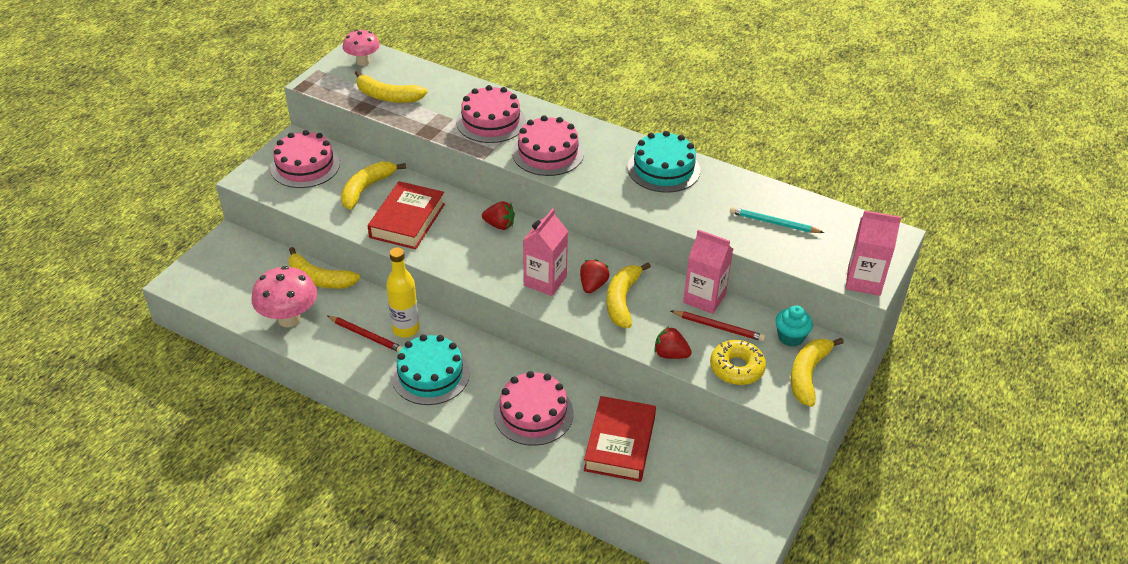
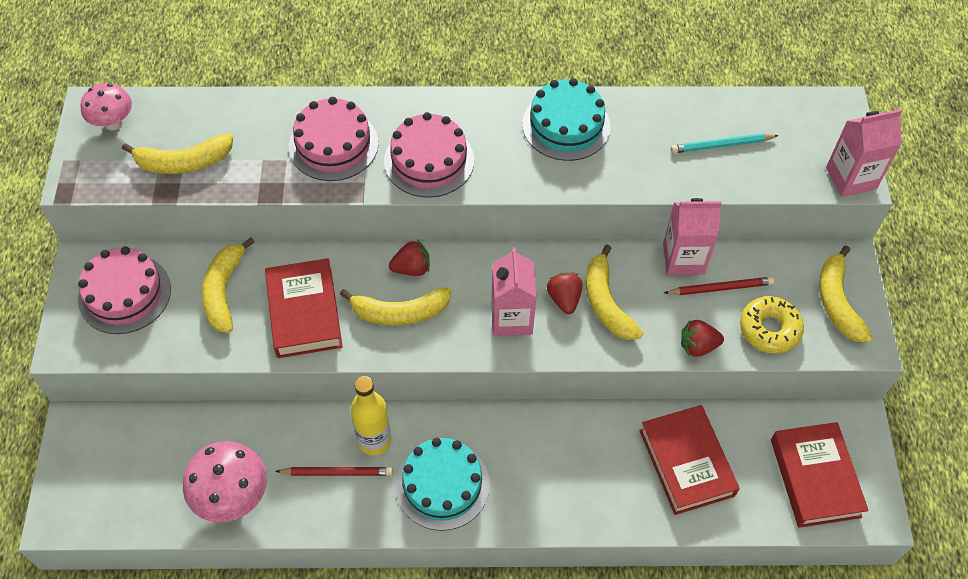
camera: 30 degrees left, 15 degrees up
yellow banana [289,247,360,289] -> yellow banana moved to [340,287,451,326]
pink cake [494,371,573,446] -> none
turquoise cupcake [775,305,813,347] -> none
none -> red book [771,422,869,528]

